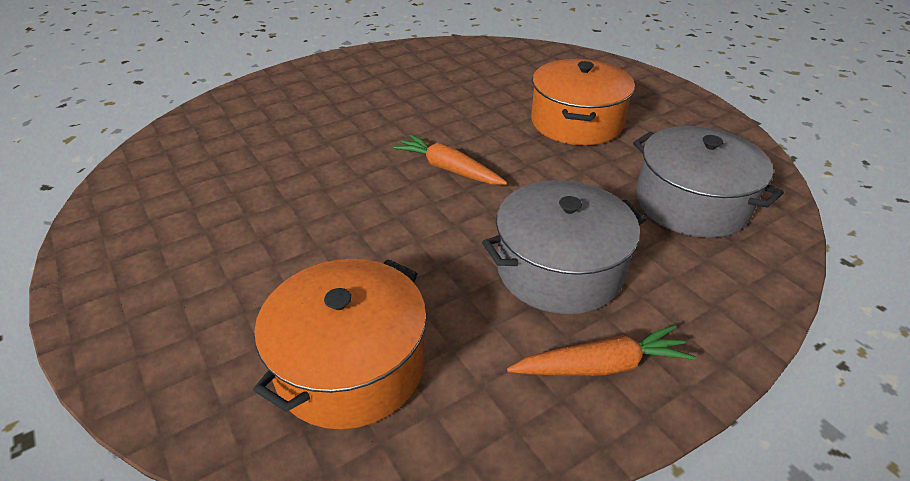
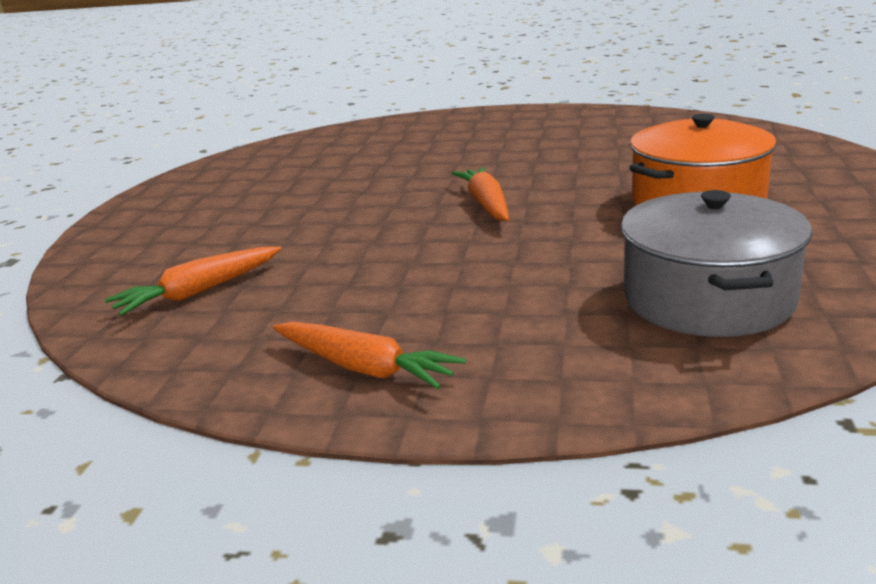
camera: 45 degrees right, 15 degrees down
orange pot [253,259,427,429] -> orange carrot [105,246,282,316]
grey pot [482,180,646,314] -> none

